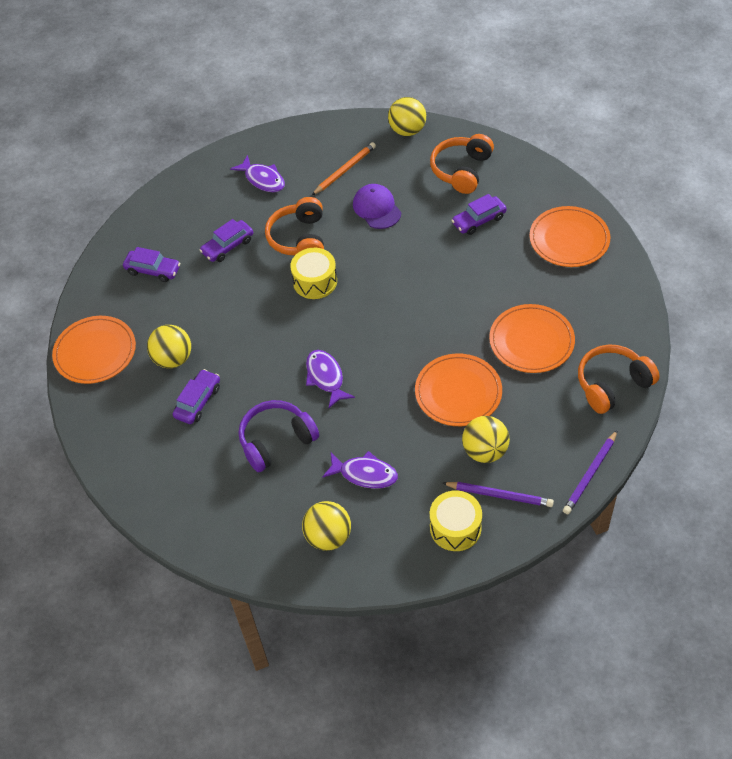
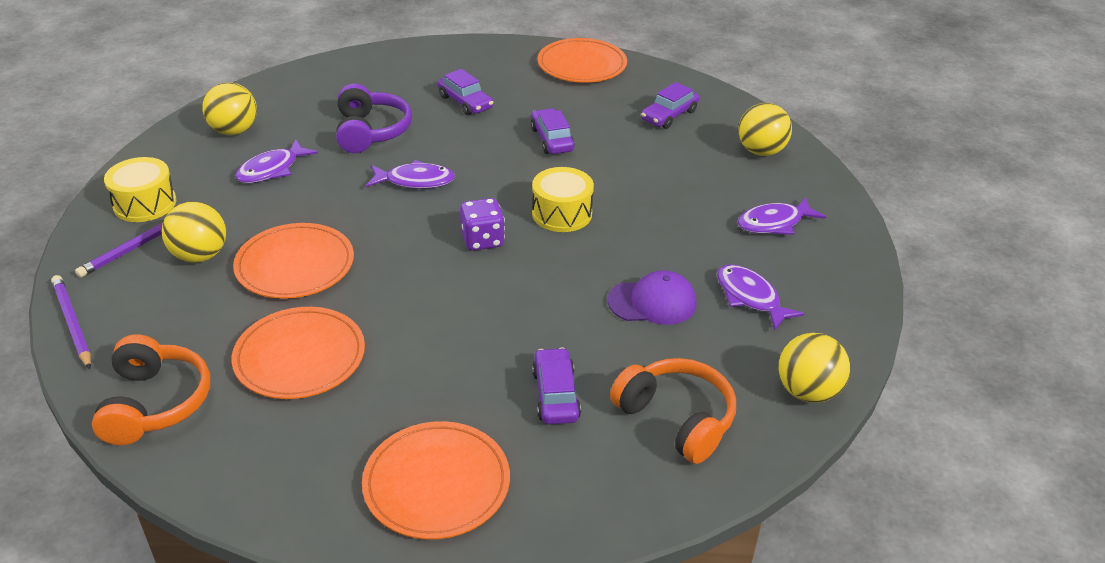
camera: 110 degrees right, 15 degrees down
yellow ball [147,325,191,368] -> yellow ball moved to [738,103,792,156]
purple car [199,219,253,262] -> purple car moved to [531,108,575,154]
orange headphones [265,197,324,255] -> none
orange pencil [312,142,376,195] -> purple fish [717,264,805,330]
none -> purple dice [460,198,505,251]

